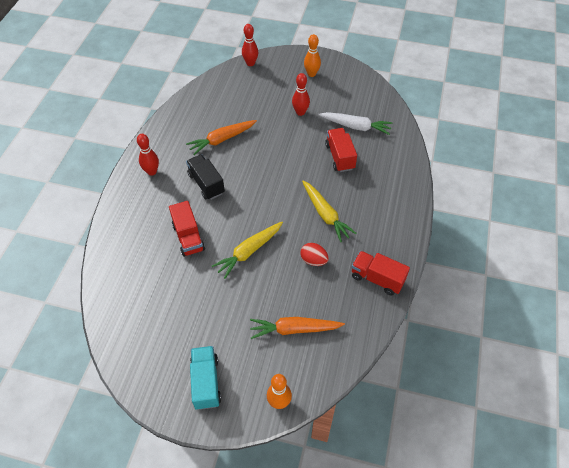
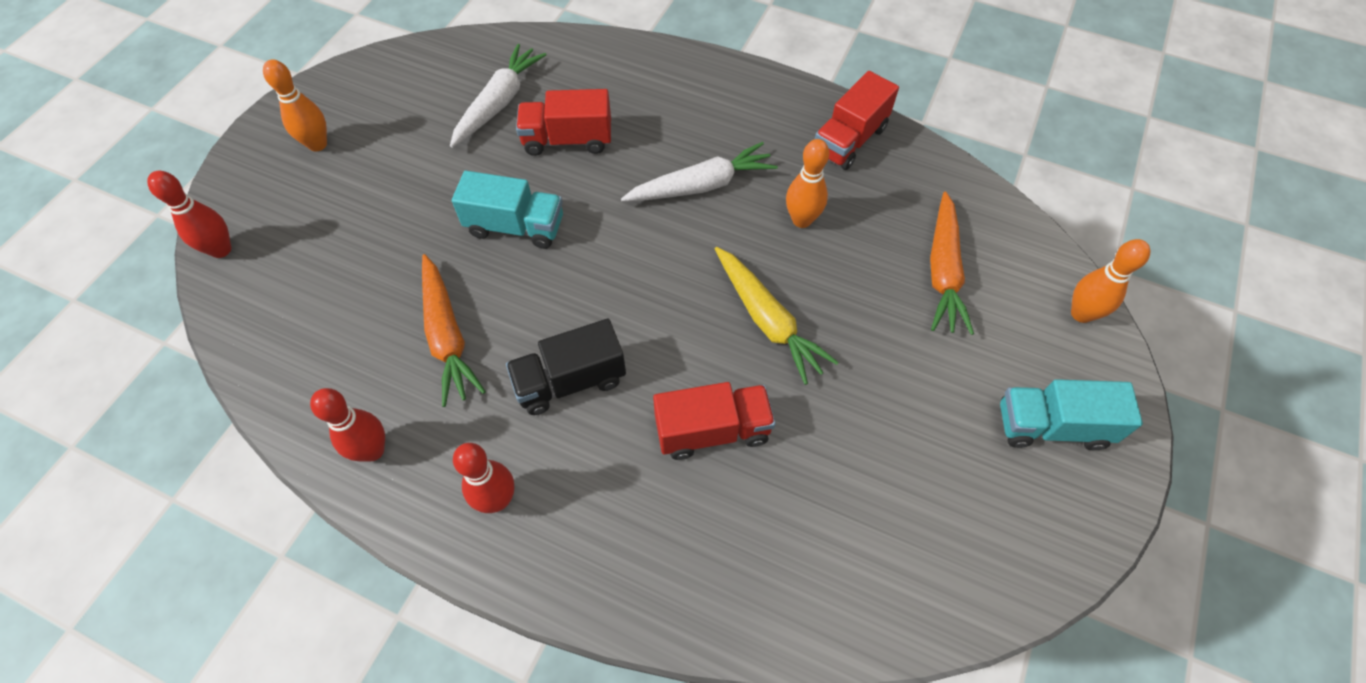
camera: 80 degrees left, 5 degrees up
red bowling pin [292,73,310,116] -> red bowling pin moved to [310,388,385,462]
red egg [300,243,329,266] -> orange bowling pin [786,139,829,228]
yellow carrot [302,181,357,242] -> white carrot [621,142,778,202]
none -> turquoise truck [452,171,563,249]

